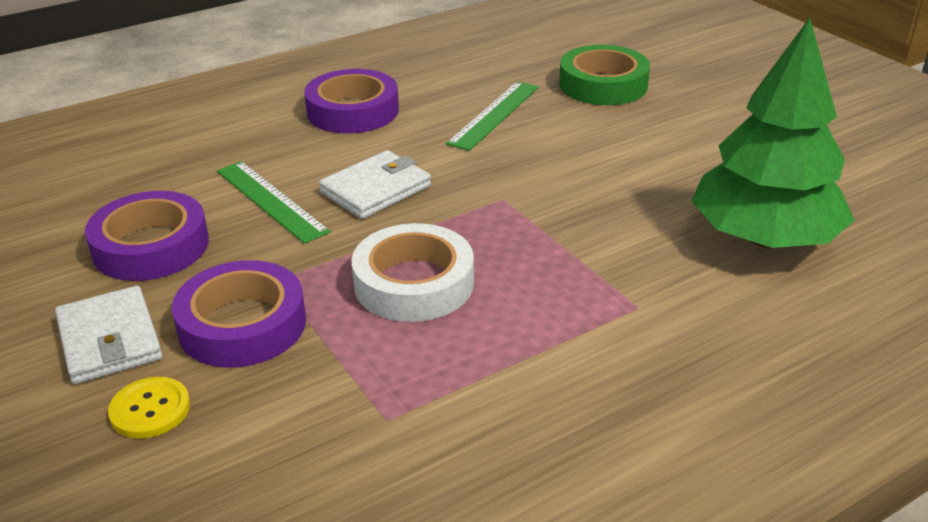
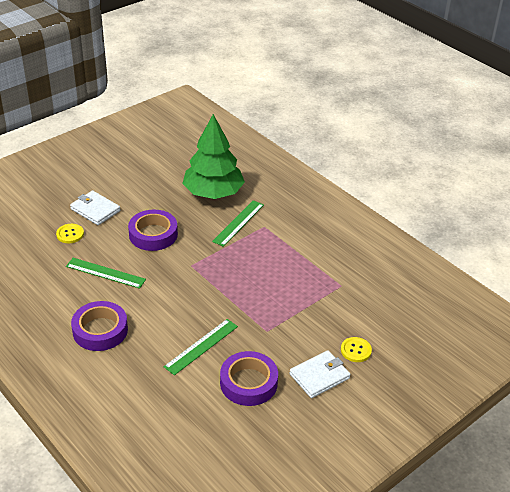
camera: 100 degrees left, 5 degrees up
purple tape [172,260,306,368] -> purple tape moved to [128,210,178,251]
white wallet [319,150,431,219] -> white wallet moved to [70,191,120,225]
white tape [352,223,474,322] -> none
green tape [559,45,650,105] -> yellow button [56,224,84,243]
none -> green ruler [212,200,264,247]

